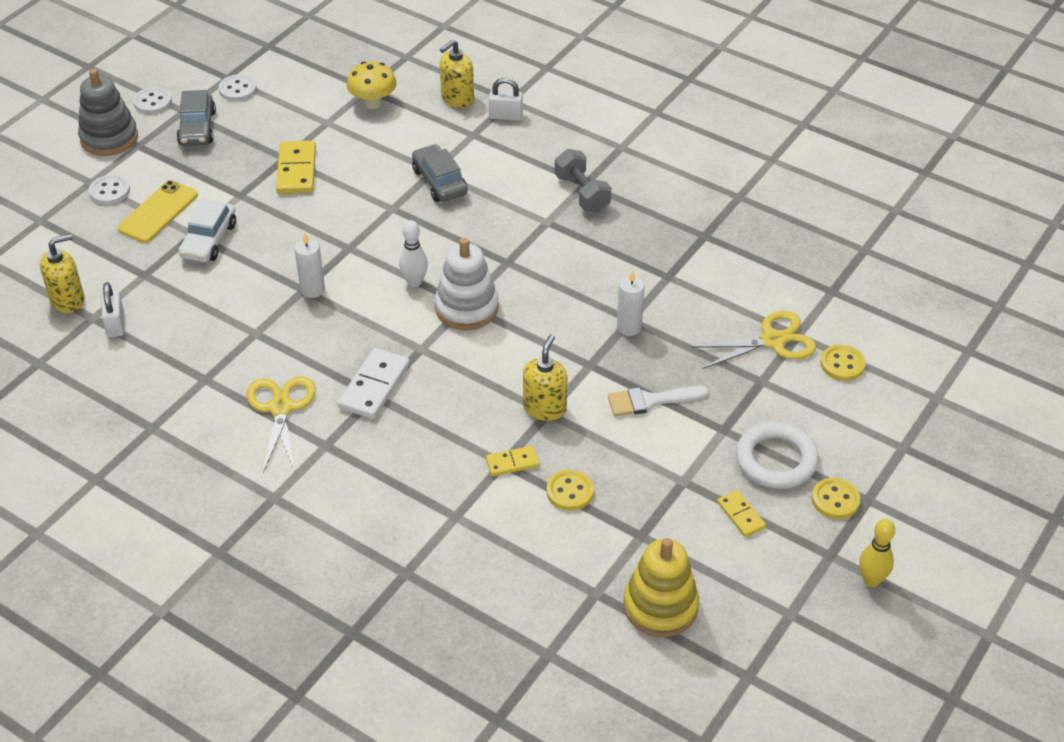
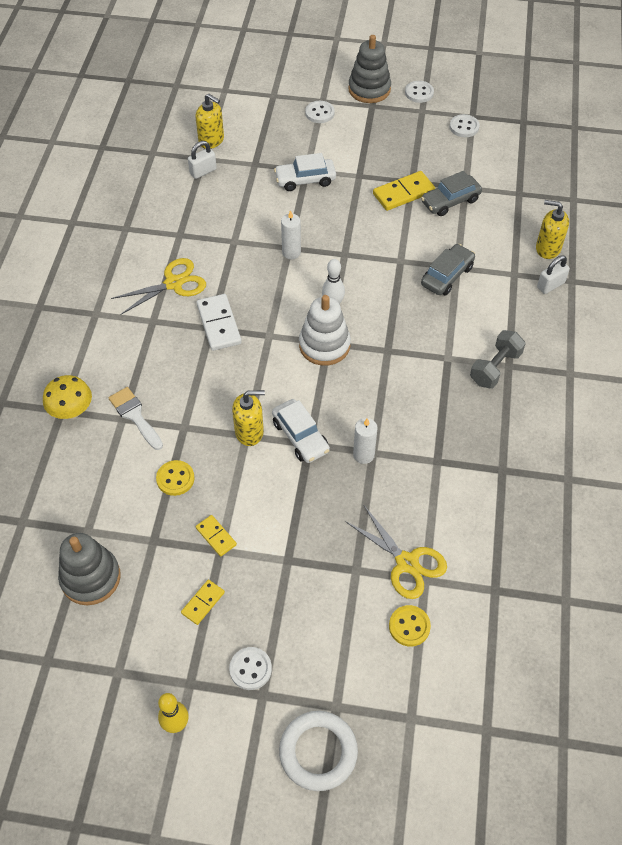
camera: 65 degrees right, 10 degrees up
yellow phone [118,180,198,243] -> none
grey car [177,90,216,146] -> grey car moved to [421,171,482,216]
white domino [338,348,410,419] -> white domino turned 75 degrees clockwise [196,294,242,351]
yellow mushroom [346,61,397,109] -> yellow mushroom moved to [43,375,92,419]
yellow domino [486,446,540,476] -> yellow domino moved to [196,515,237,557]
white padlock [489,78,523,121] -> white padlock turned 75 degrees clockwise [537,255,570,294]
white brush [608,386,709,416] -> white brush moved to [108,387,163,450]
yellow stacking toy [624,538,699,637] -> grey stacking toy [58,533,121,605]
white ring [736,422,819,489] -> white ring moved to [279,711,358,791]
yellow button [812,478,860,519] -> white button [229,647,272,690]
none -> white car [272,399,330,463]

